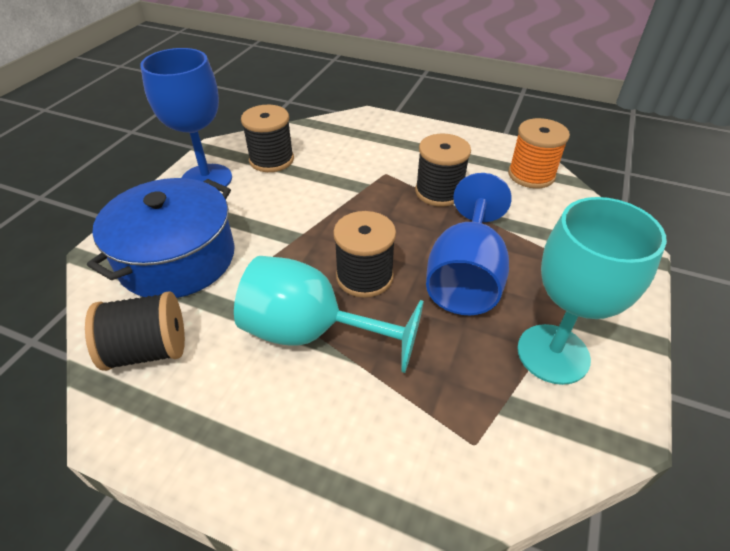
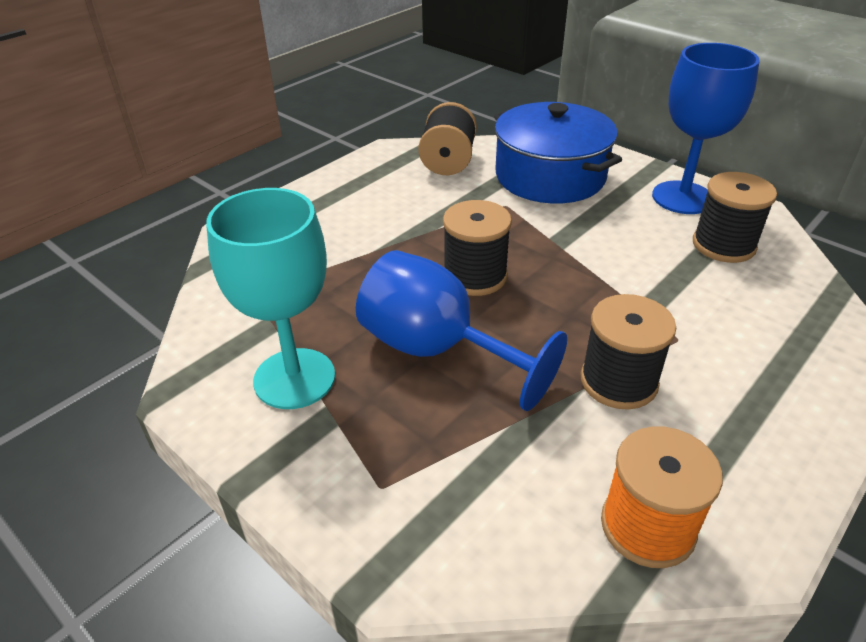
camera: 110 degrees right, 5 degrees down
turquoise goblet [234,256,424,373] -> none

